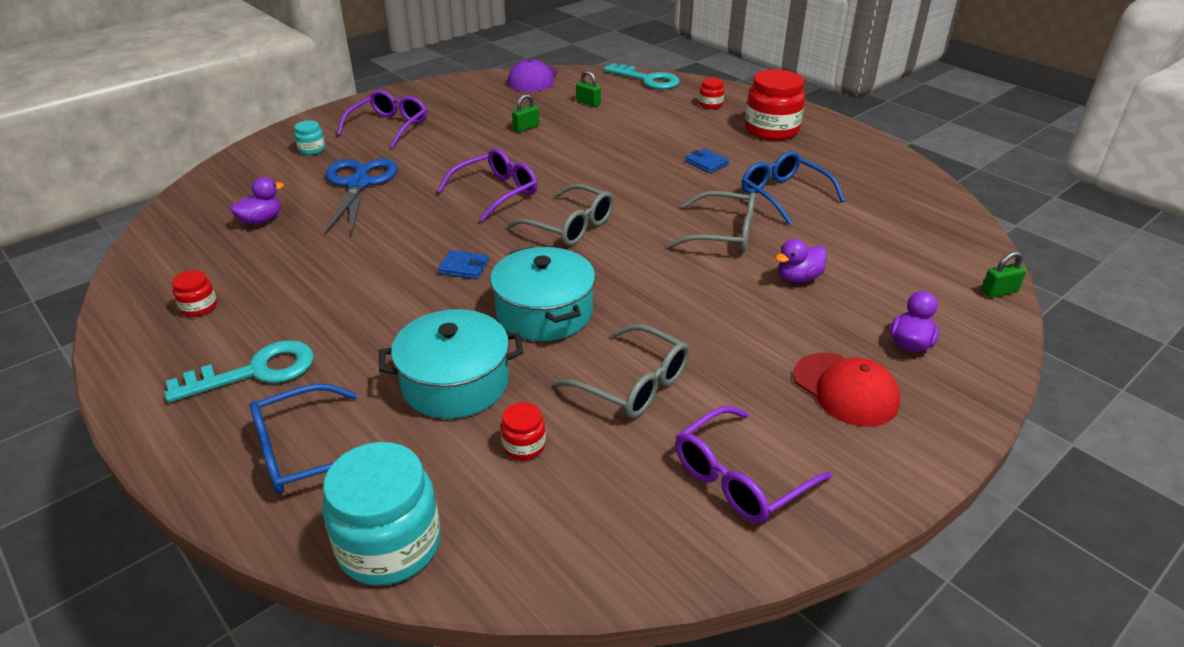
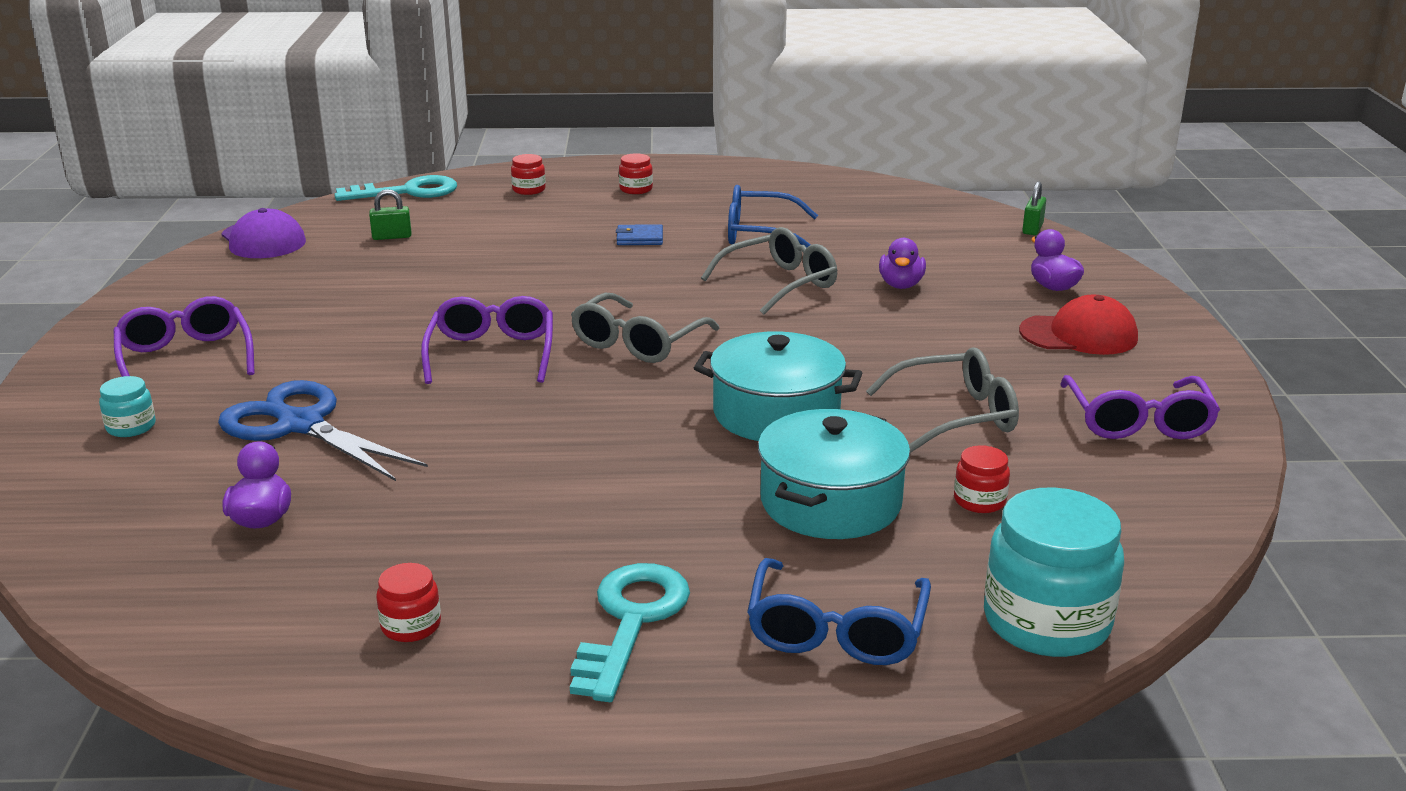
camera: 50 degrees left, 10 degrees down
blue wallet [438,250,489,279] -> none
grey glasses [507,184,614,246] -> grey glasses turned 135 degrees clockwise [571,293,720,363]
green padlock [512,94,540,133] -> none
red jar [745,69,805,141] -> red jar [619,153,653,194], size x0.47

